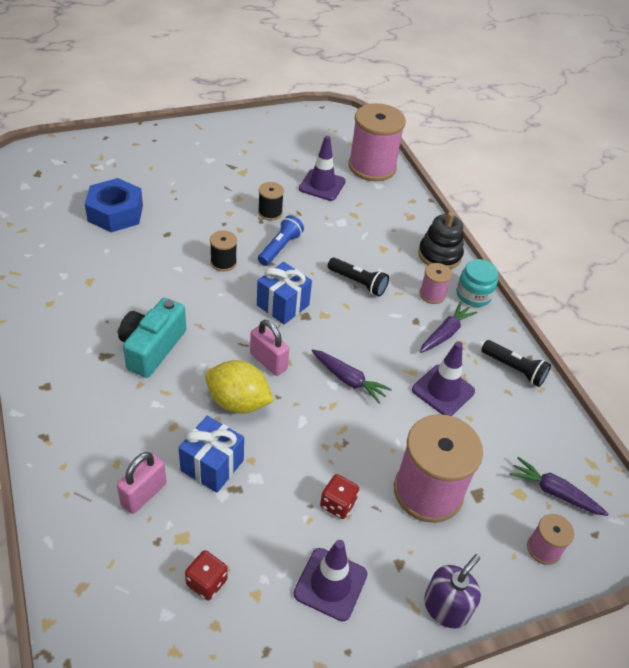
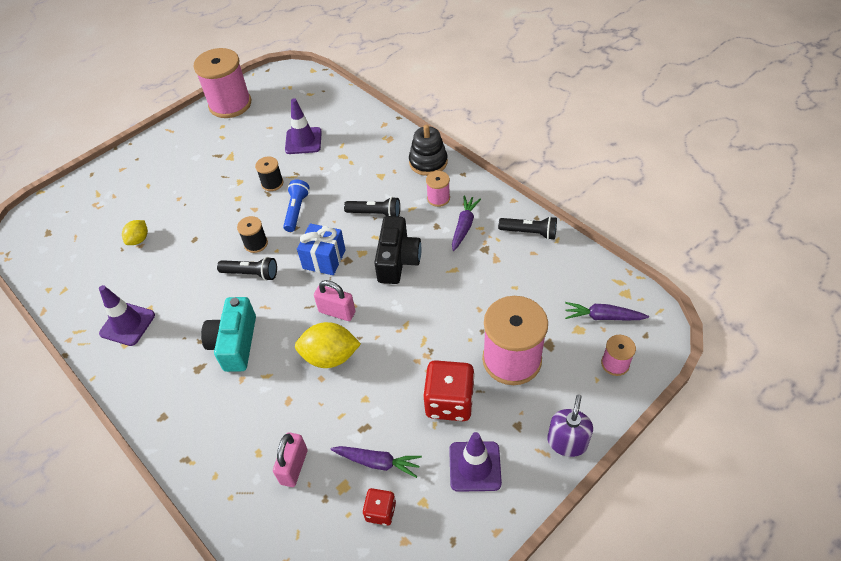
camera: 15 degrees left, 5 degrees up
blue nut [85,178,143,232] -> yellow lemon [122,220,148,245]
blue gift [178,416,244,493] -> none
purple carrot [312,349,392,404] -> purple carrot moved to [330,446,422,478]
red dice [320,474,359,519] -> red dice [423,360,475,421], size x1.82
pink spool [349,103,406,181] -> pink spool moved to [193,48,251,118]
purple traffic cone [412,341,475,416] -> purple traffic cone moved to [99,285,155,346]
turquoise jar [457,259,498,307] -> none
none -> black flashlight [217,257,277,281]
none -> black camera [374,216,422,284]

